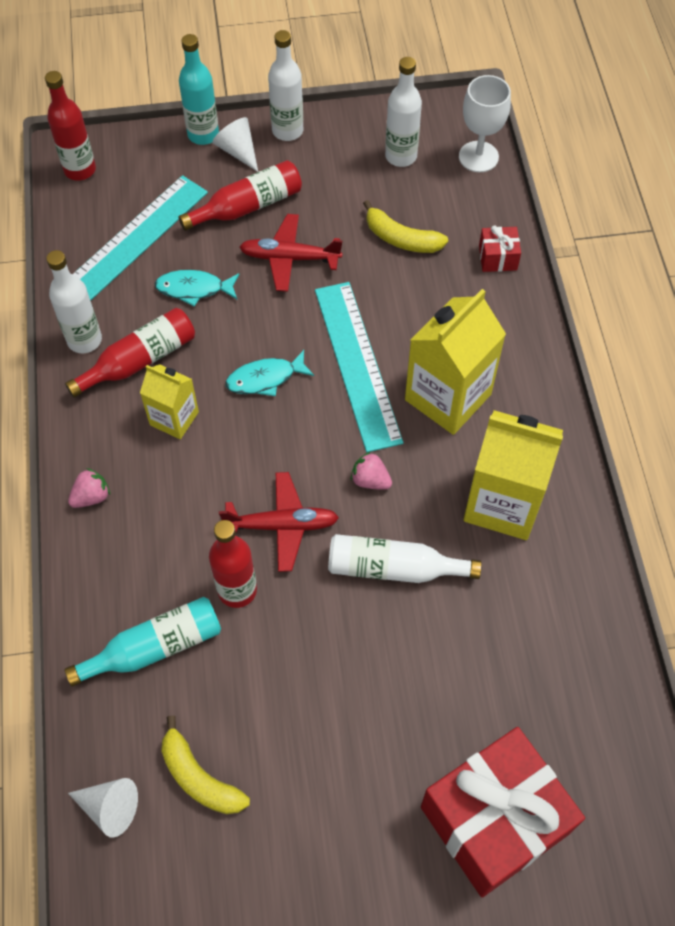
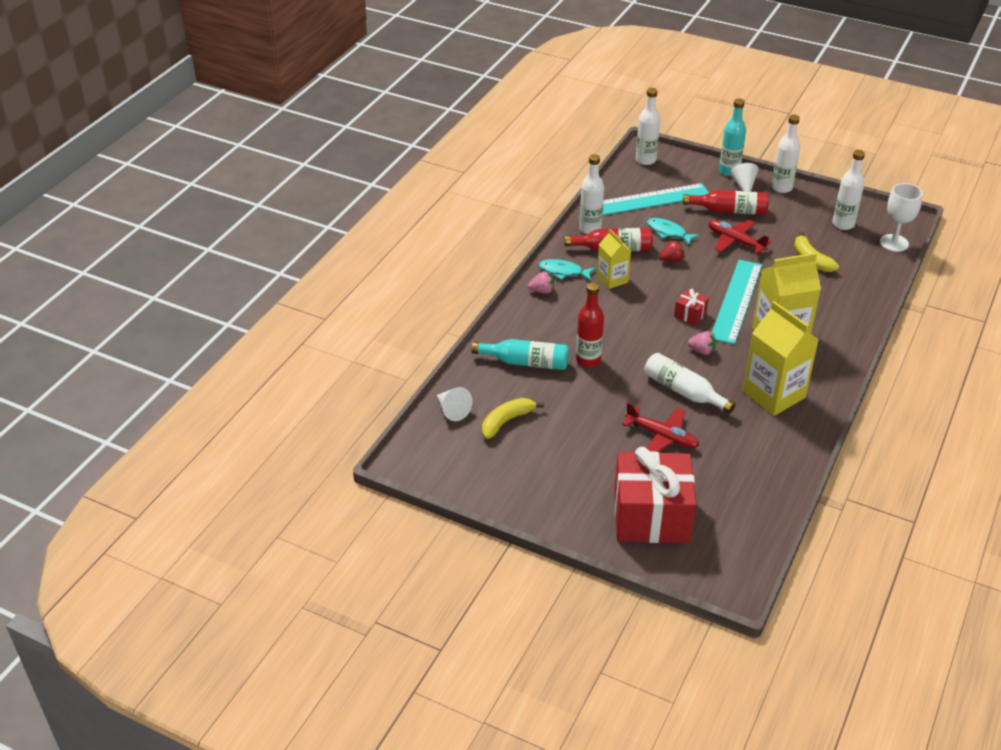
camera: 35 degrees right, 20 degrees down
red bottle [45,71,96,181] -> white bottle [636,88,660,165]
yellow banana [161,715,250,814] -> yellow banana turned 60 degrees clockwise [482,398,544,439]
red plane [219,472,339,572] -> red plane moved to [622,402,699,452]
turquoise fish [226,350,314,396] -> turquoise fish moved to [538,259,595,281]
pink strawberry [351,451,392,490] -> pink strawberry turned 135 degrees clockwise [688,331,716,355]
red gift [479,225,521,272] -> red gift moved to [674,289,709,325]
none -> red strawberry [659,240,685,262]

